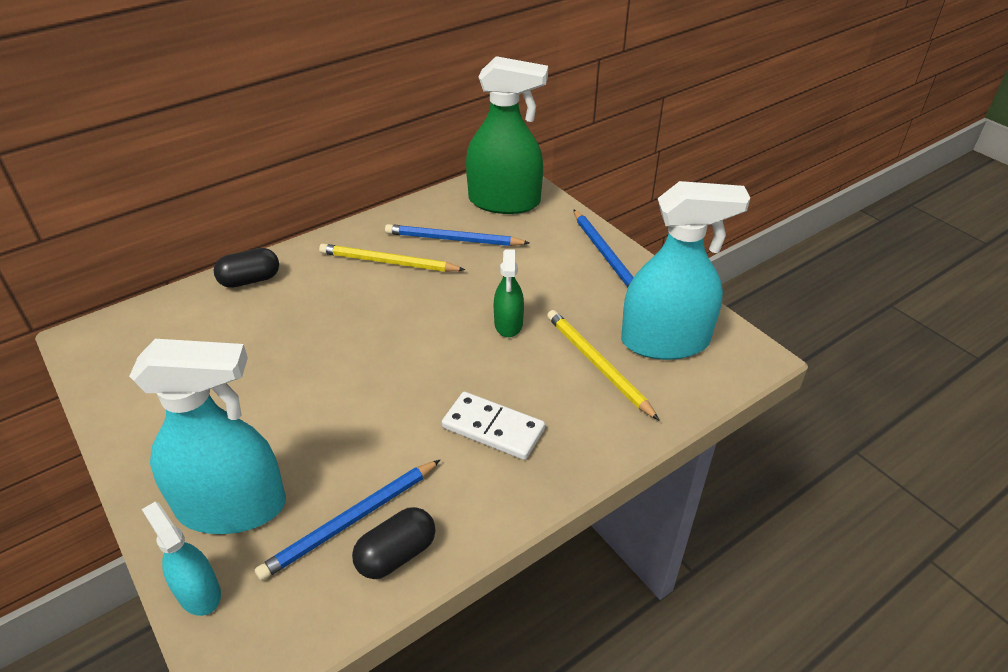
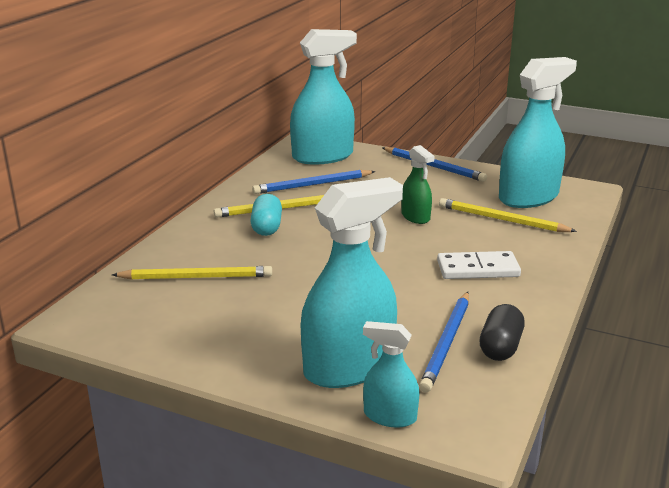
camera: 30 degrees left, 15 degrees down
black capsule [214,248,279,288] -> none
green spray bottle [466,56,548,214] -> turquoise spray bottle [290,29,357,164]
none -> yellow pencil [112,266,272,280]
none -> turquoise capsule [250,194,282,236]

